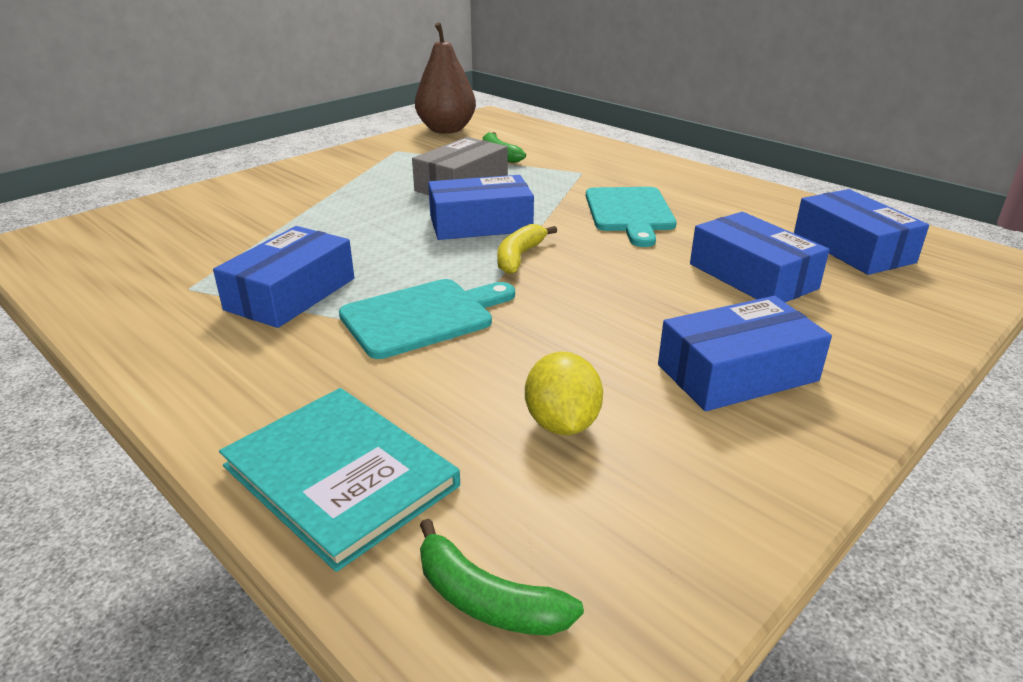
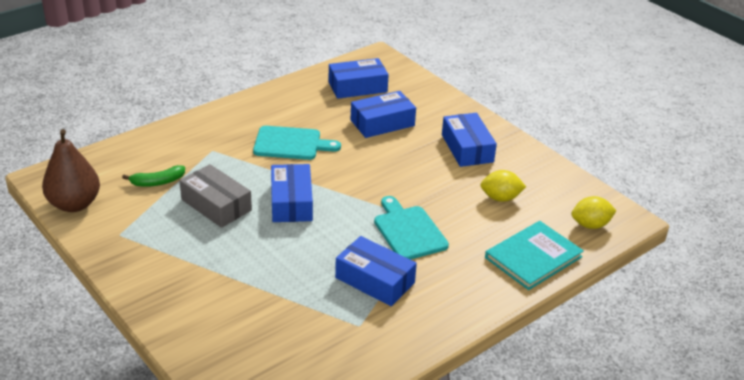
camera: 85 degrees left, 5 degrees up
green banana [420,519,584,636] -> yellow lemon [572,196,617,229]
yellow banana [497,224,557,274] -> none

